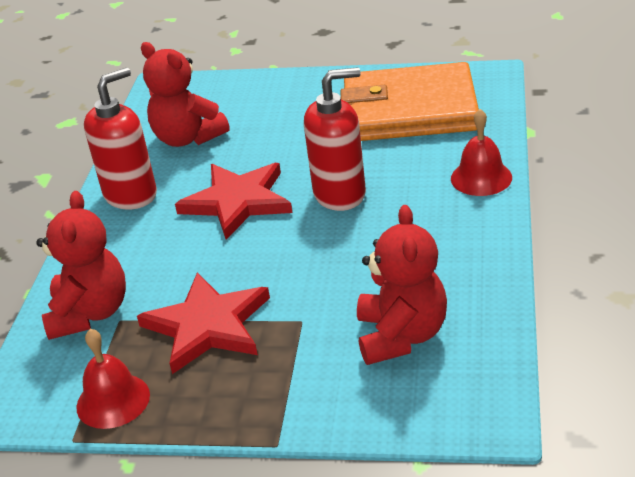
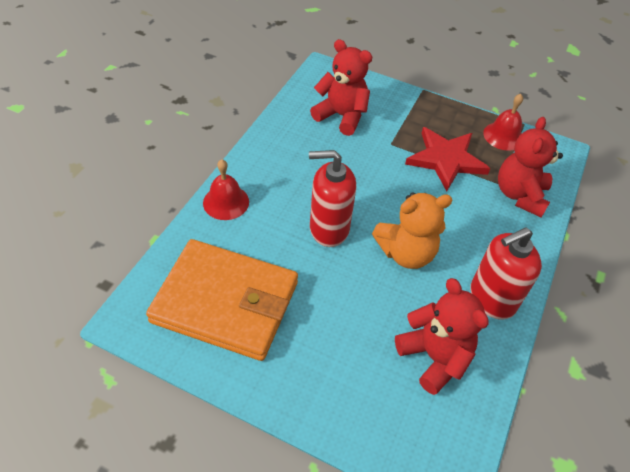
camera: 170 degrees left, 15 degrees up
red star [175,163,292,240] -> orange teddy bear [372,192,452,269]
red teddy bear [357,205,447,365] -> red teddy bear turned 105 degrees clockwise [310,39,372,136]

